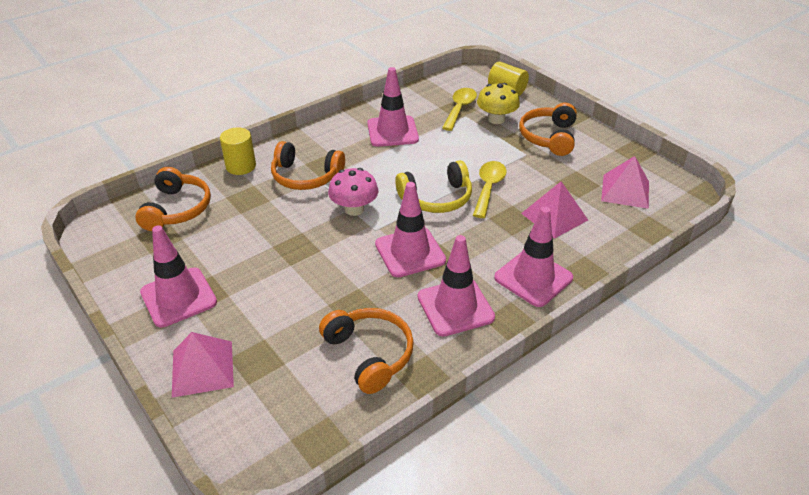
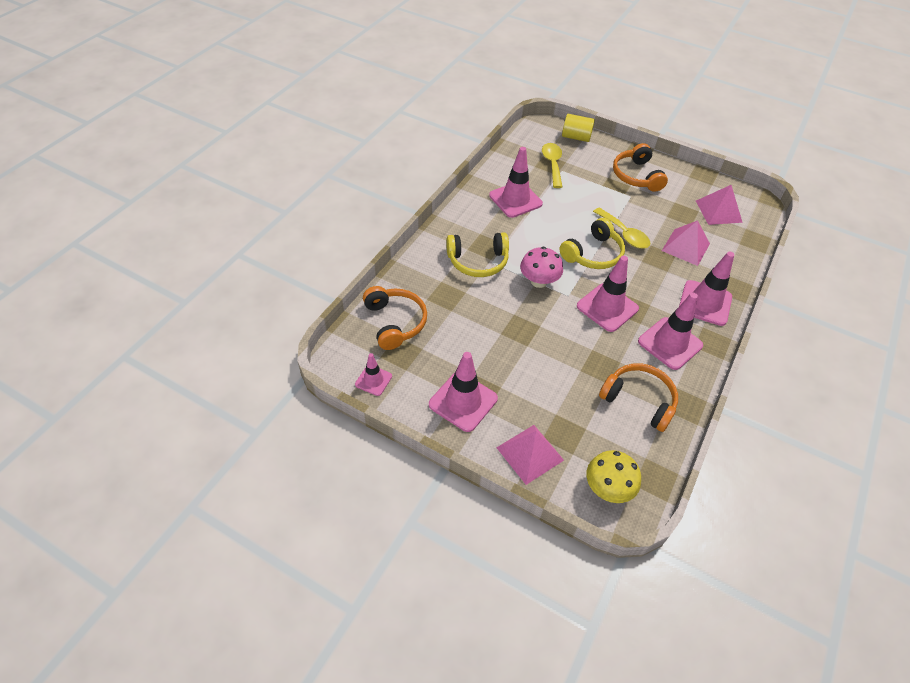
camera: 25 degrees left, 10 degrees up
yellow cylinder [220,128,256,175] -> none
orange headphones [271,141,345,190] -> yellow headphones [446,232,509,277]
yellow spoon [473,161,506,218] -> yellow spoon turned 150 degrees clockwise [593,207,650,249]
yellow mushroom [477,83,520,124] -> yellow mushroom moved to [586,450,641,503]
none -> pink traffic cone [355,353,392,396]

